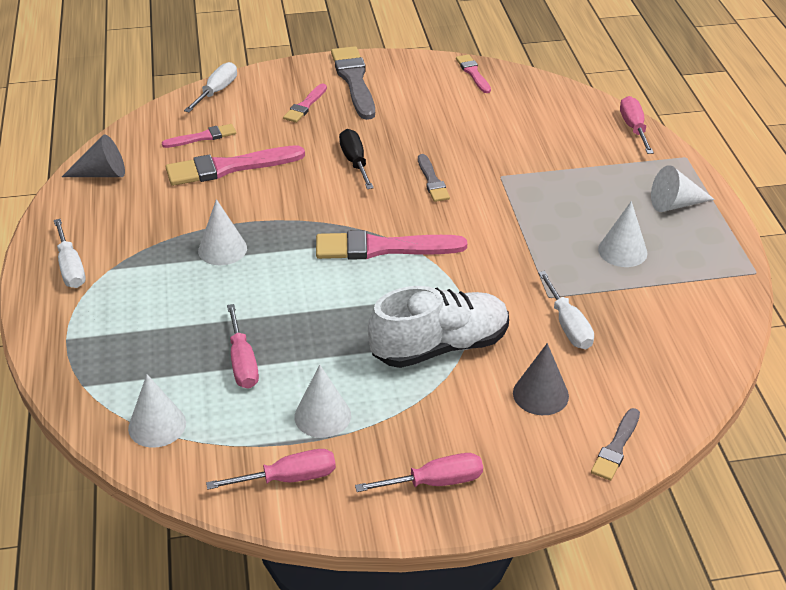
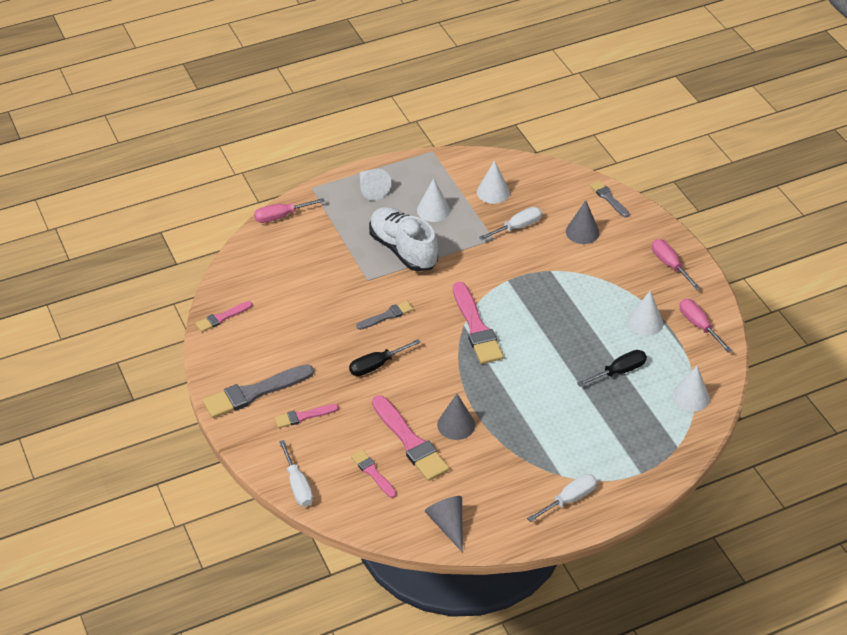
camera: 105 degrees left, 5 degrees up
white screwdriver [184,62,237,112] -> white screwdriver turned 120 degrees counterclockwise [279,440,313,507]
white cone [198,199,247,265] -> white cone moved to [477,160,510,204]
pink screwdriver [227,304,259,389] -> black screwdriver [577,350,647,386]
pink brush [283,84,327,123] -> pink brush turned 150 degrees clockwise [275,404,339,428]
white shoe [368,286,509,368] -> white shoe moved to [369,207,438,271]
grey brush [591,408,640,481] -> grey brush turned 135 degrees counterclockwise [590,180,630,218]
none -> grey cone [437,394,475,440]

